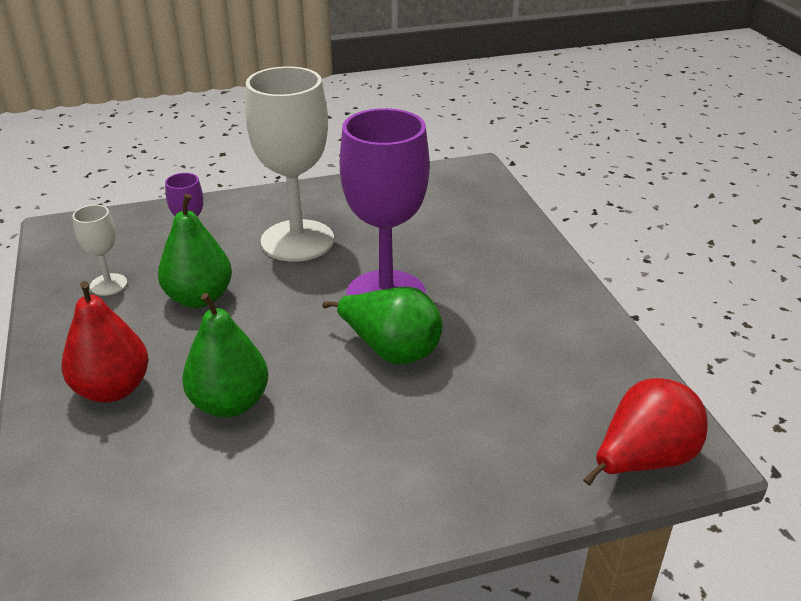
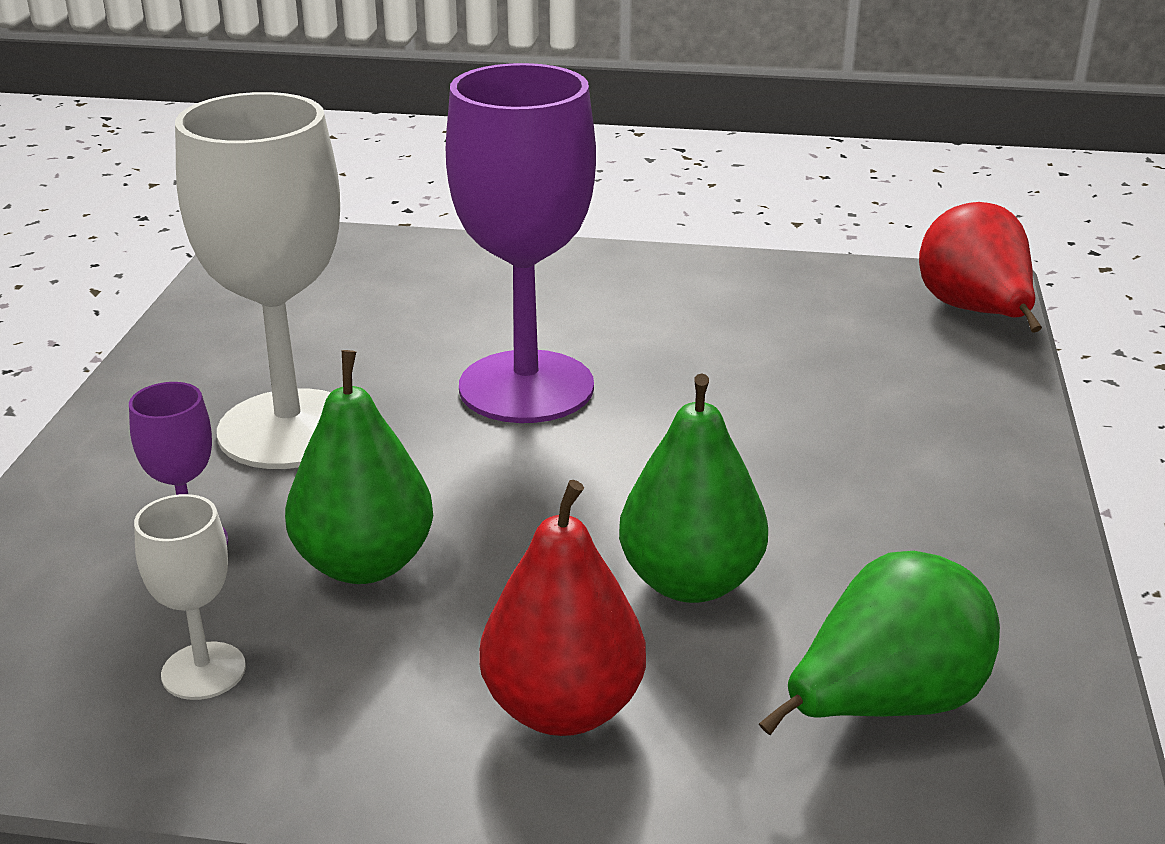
camera: 65 degrees left, 5 degrees down
green pear [322,287,443,364] -> green pear moved to [759,551,1000,735]

